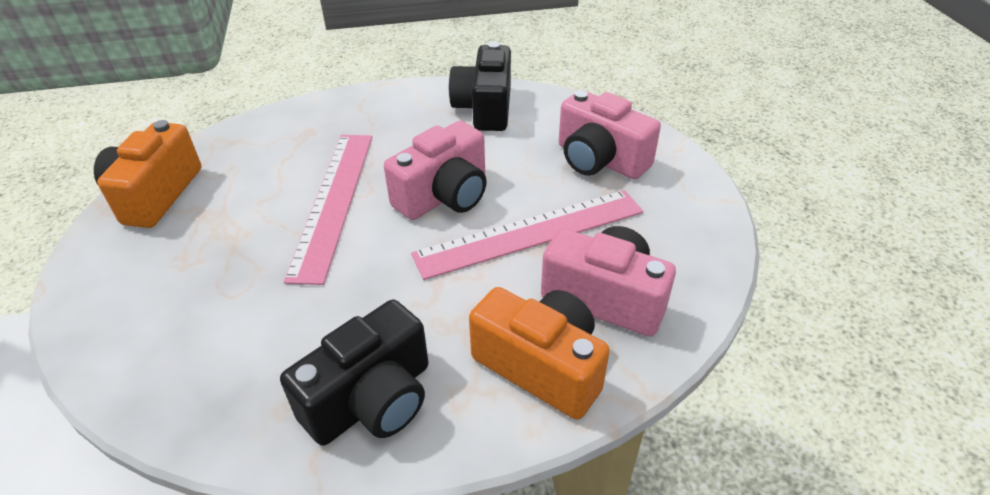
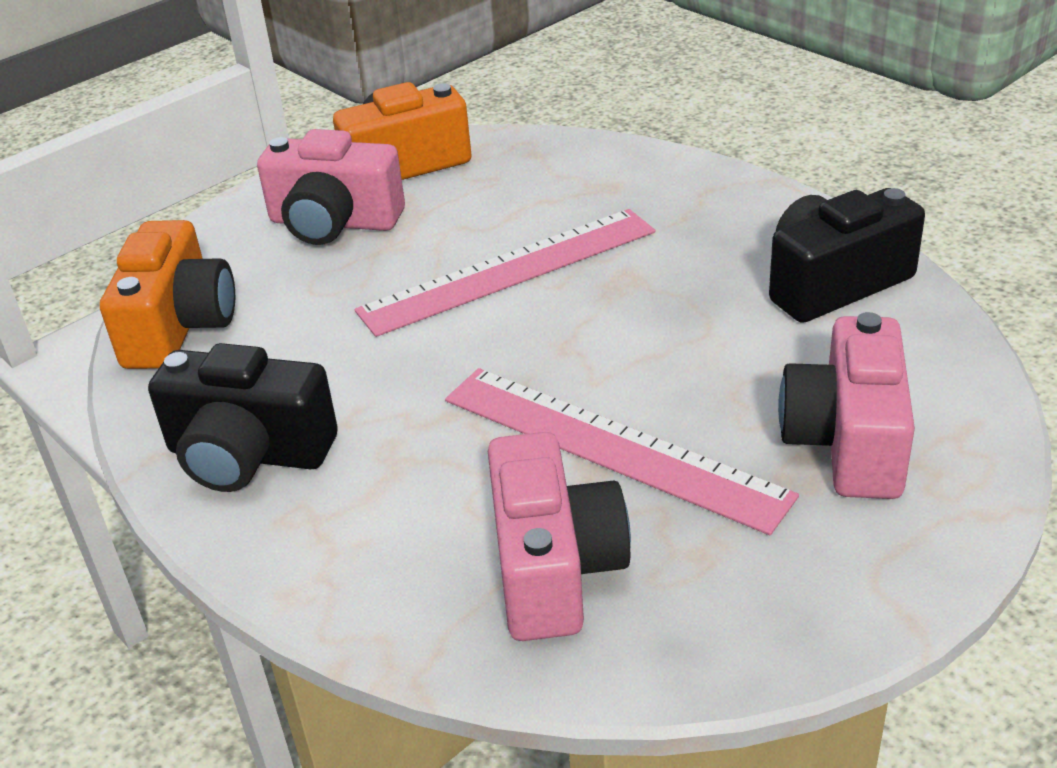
camera: 60 degrees right, 5 degrees down
pink camera [384,121,487,220] -> pink camera moved to [257,129,405,245]
orange camera [469,287,610,420] -> orange camera moved to [100,220,235,369]

